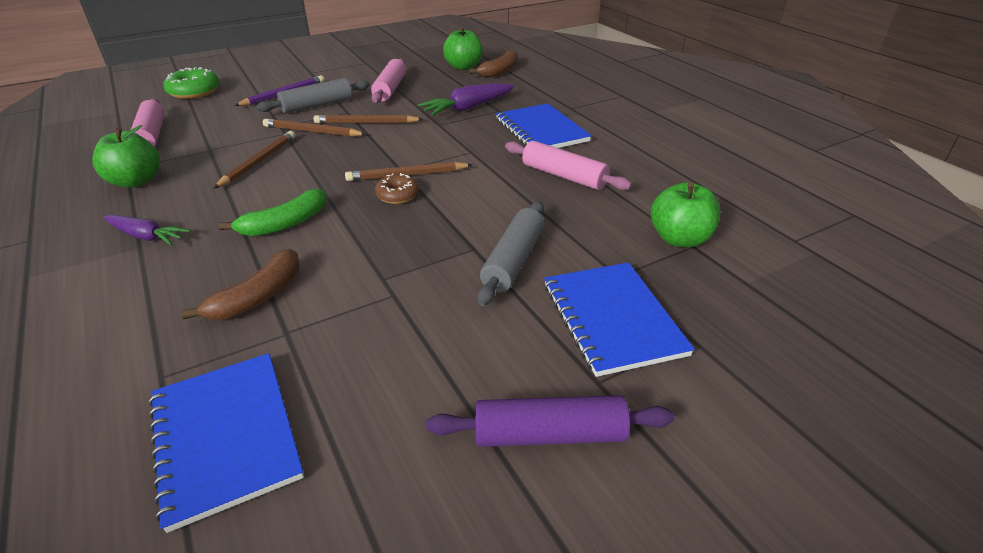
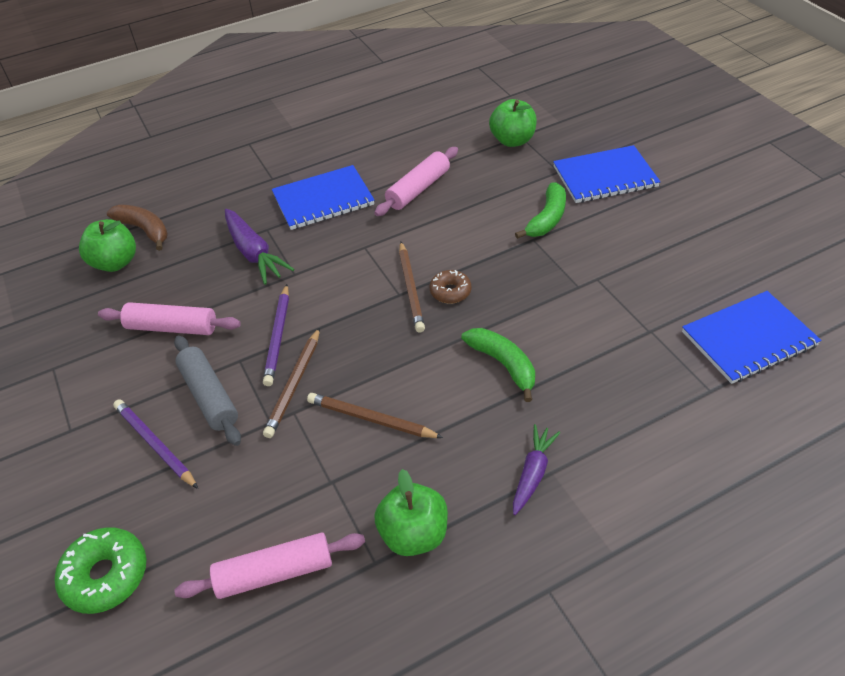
camera: 85 degrees left, 10 degrees up
brown banana [181,249,299,320] -> none
brown pencil [314,115,423,124] -> purple pencil [263,284,289,386]
purple rolling pin [426,395,675,447] -> none
grey rolling pin [477,201,544,306] -> green banana [515,182,566,239]

